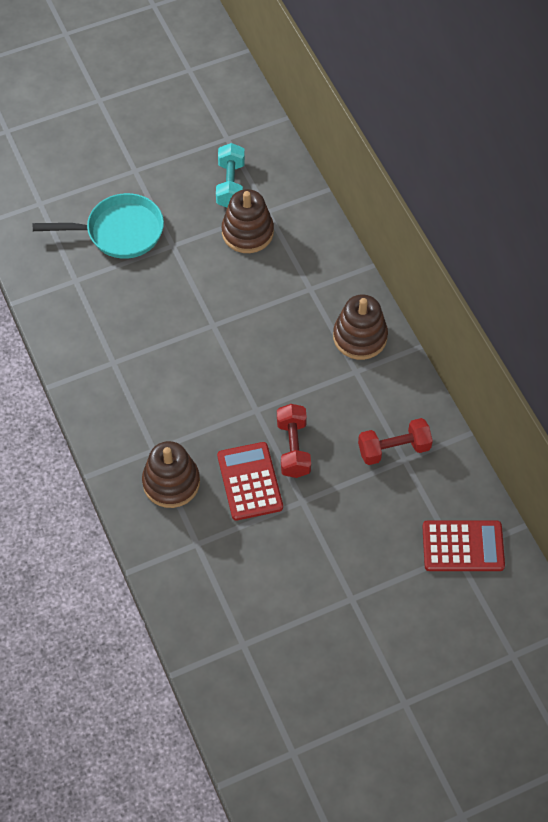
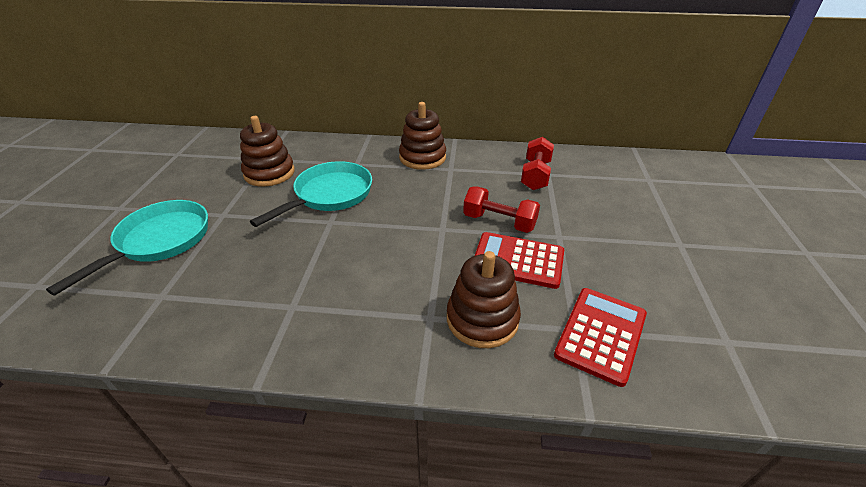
camera: 60 degrees left, 20 degrees down
turquoise dumbbell [216,143,245,207] -> none
red calculator [422,520,505,571] -> red calculator moved to [554,288,647,387]
none -> turquoise pan [250,161,372,227]

